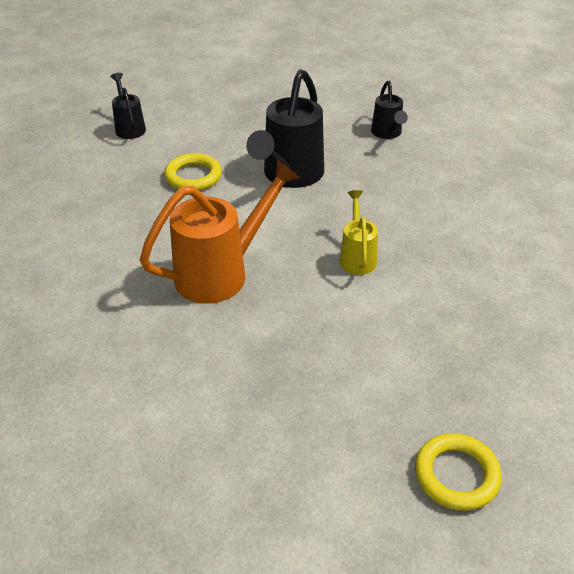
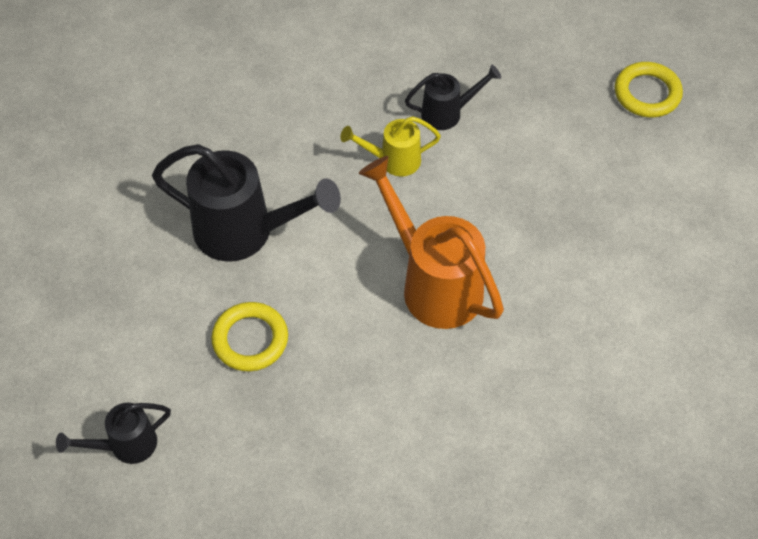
camera: 95 degrees left, 15 degrees up
black watering can [371,81,408,139] -> black watering can moved to [405,65,501,130]

